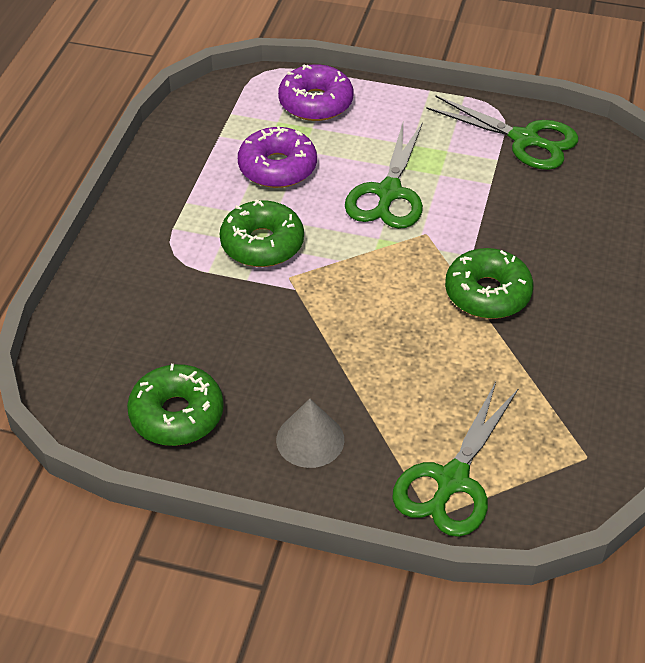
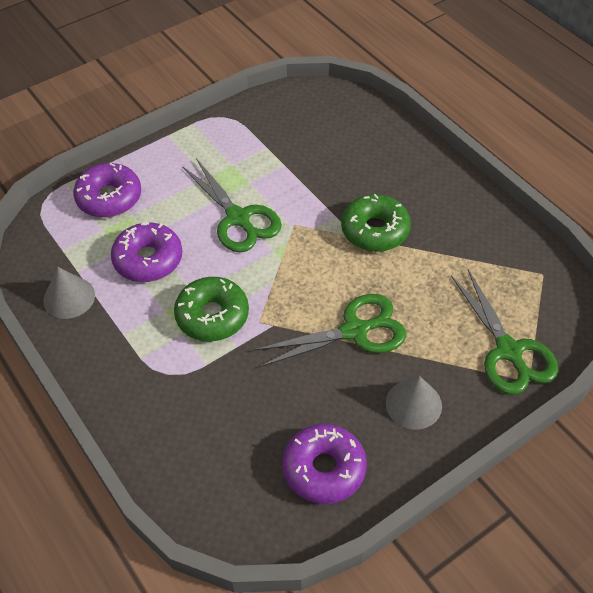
camera: 50 degrees left, 5 degrees up
green donut [127,364,224,446] -> purple donut [282,424,367,504]
green scissors [426,96,578,170] -> green scissors moved to [253,294,406,367]
none -> grey cone [43,267,95,319]

